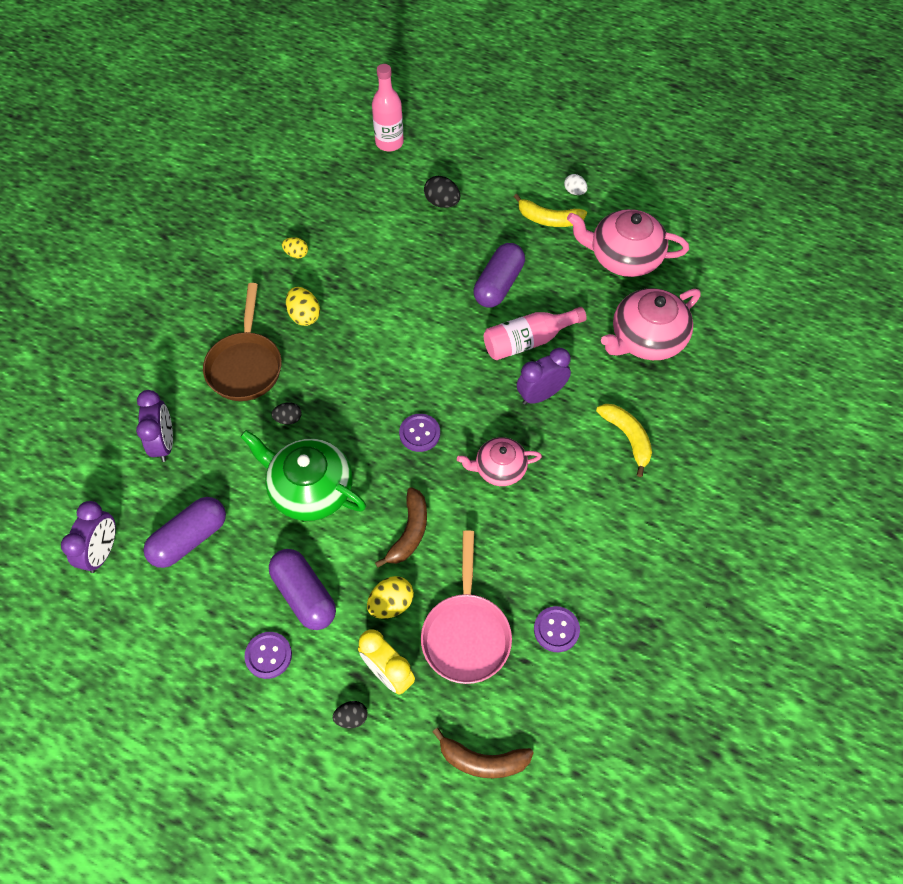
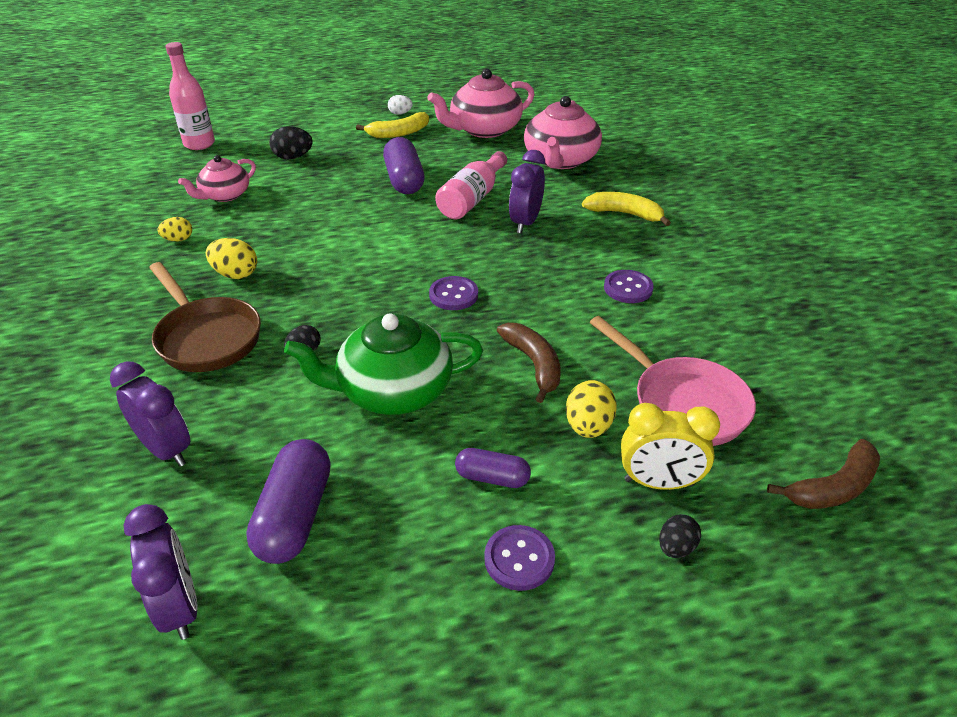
camera: 40 degrees left, 20 degrees down
purple capsule [269,549,336,630] -> purple capsule [455,448,531,488], size x0.58
pink teapot [457,437,542,486] -> pink teapot moved to [178,155,256,202]
purple button [534,606,580,652] -> purple button moved to [604,270,654,303]

